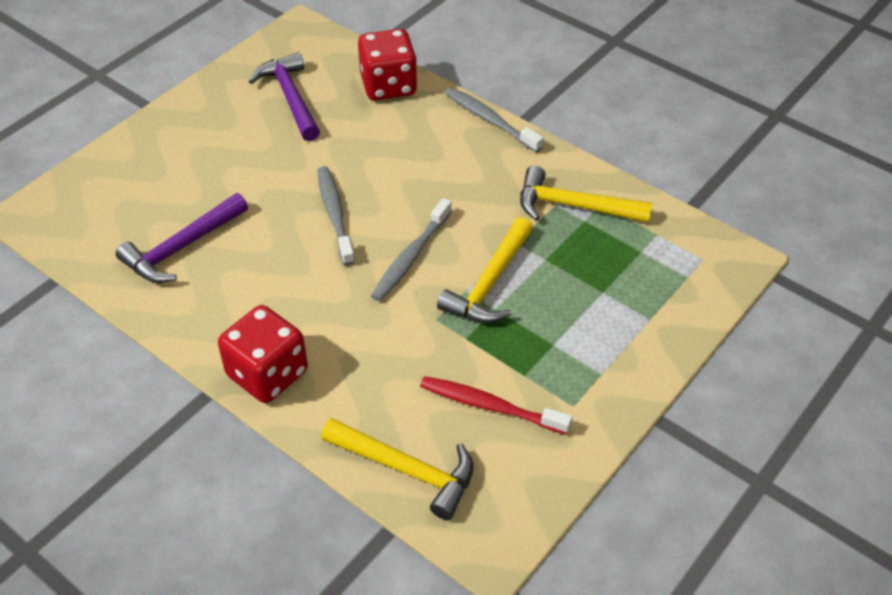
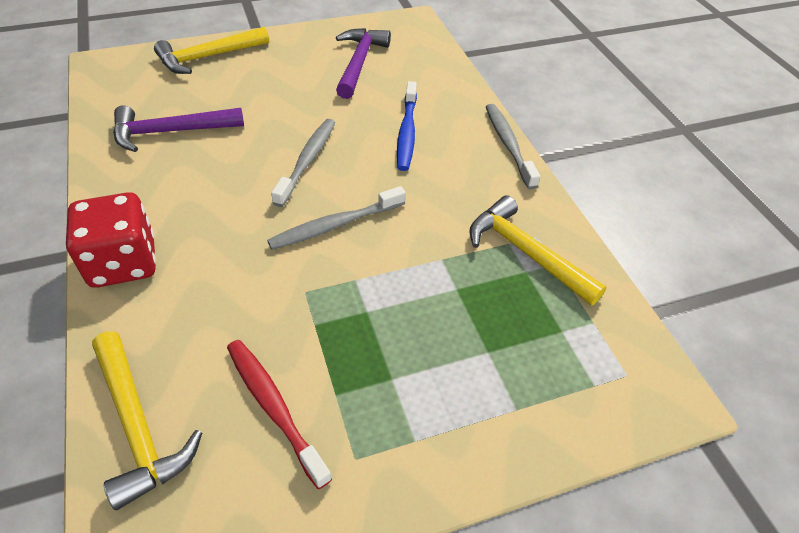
camera: 30 degrees right, 0 degrees up
red dice [358,29,417,100] -> none
yellow hammer [437,217,533,323] -> yellow hammer moved to [154,27,269,74]
none -> blue toothbrush [397,81,417,171]

